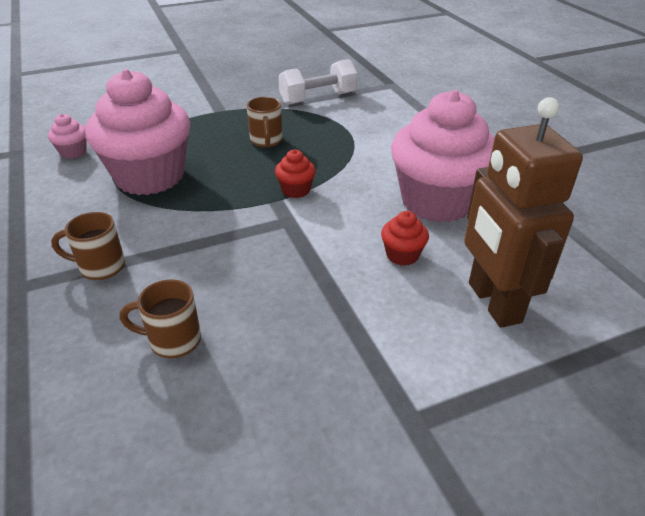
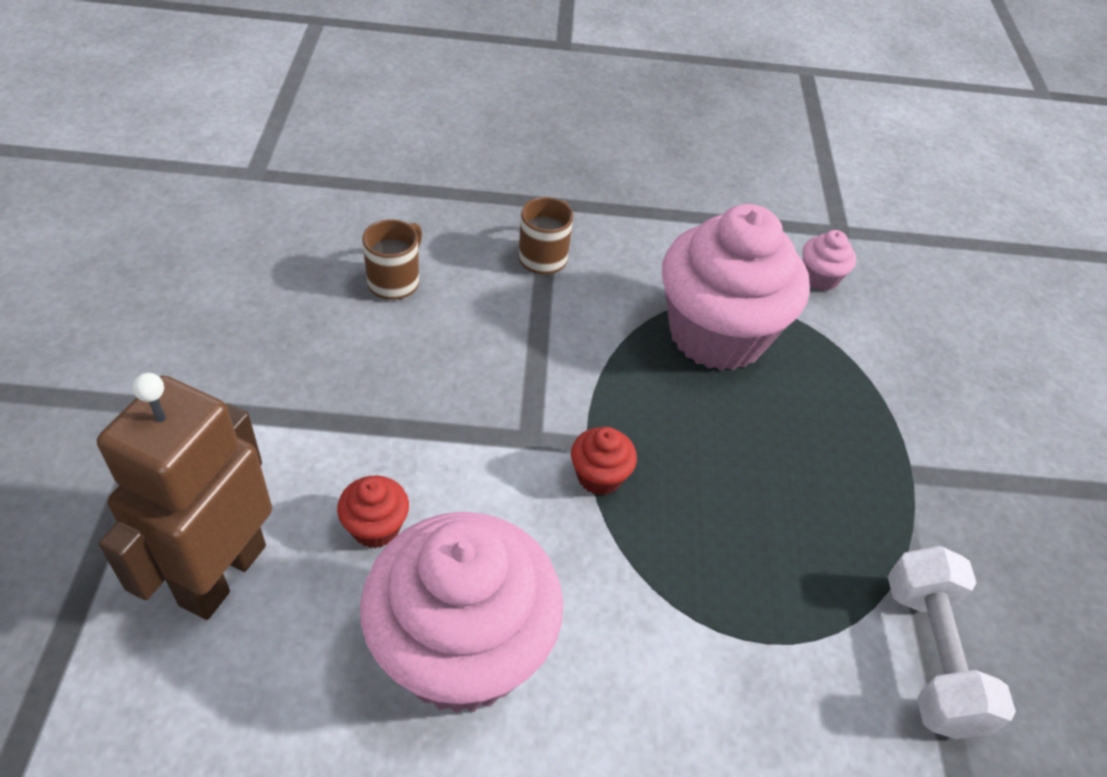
camera: 110 degrees right, 10 degrees up
brown mug [247,97,283,148] -> none
brown robot [464,97,583,328] -> brown robot turned 75 degrees counterclockwise [97,373,272,620]

